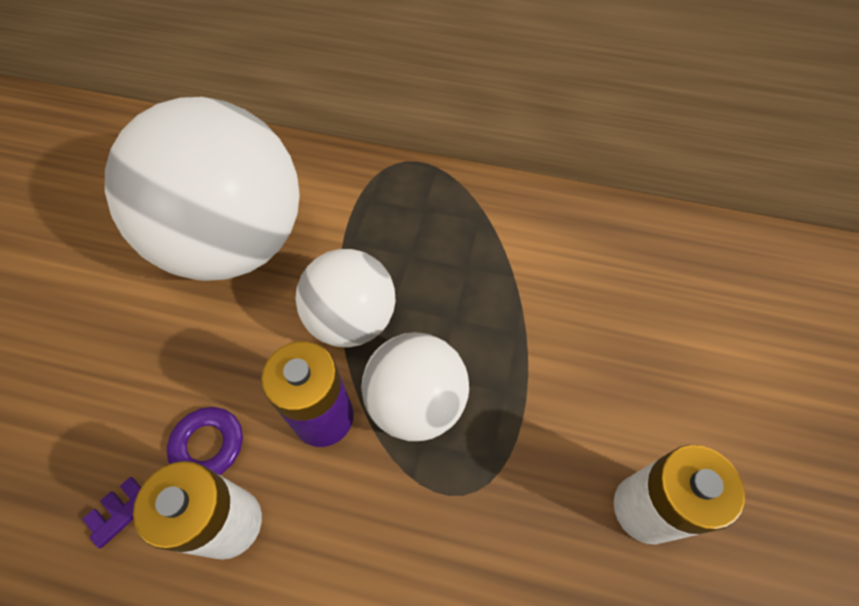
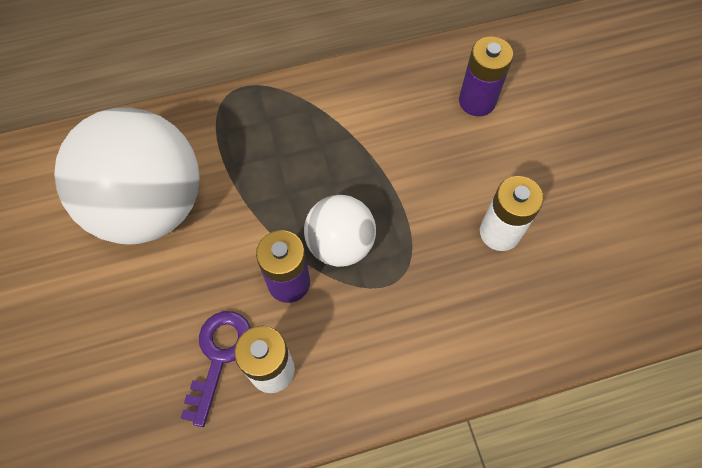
camera: 30 degrees left, 5 degrees up
white ball [296,249,396,347] -> none
none -> purple battery [459,37,513,116]

